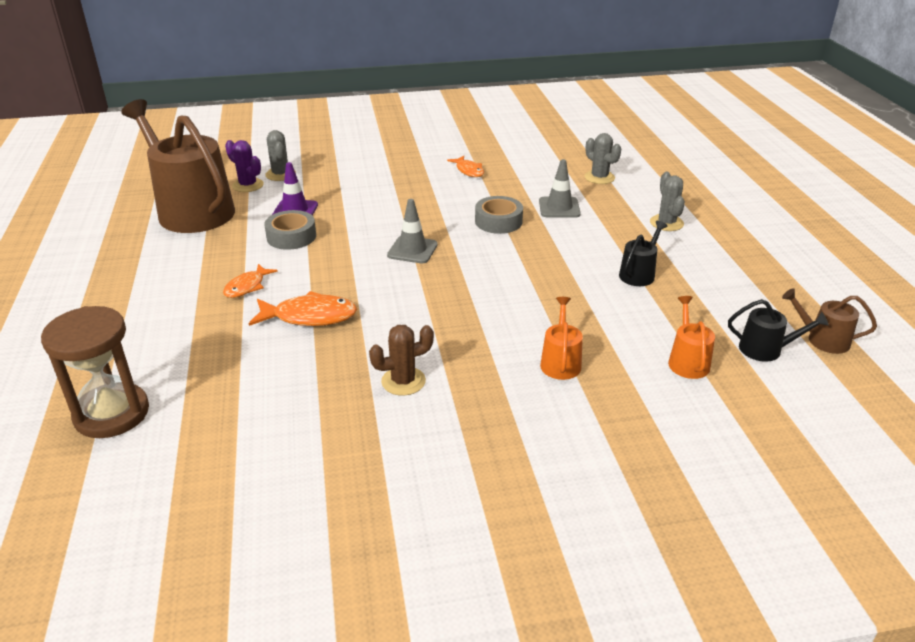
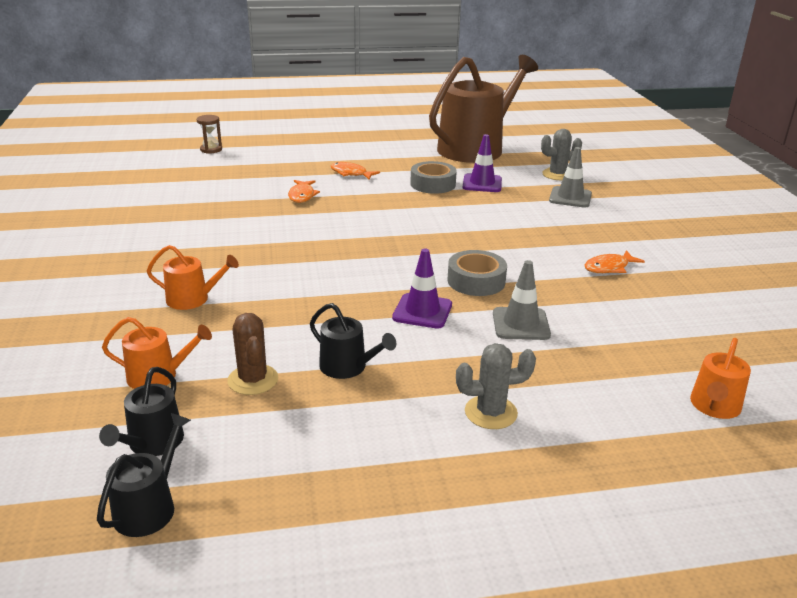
camera: 90 degrees right, 5 degrees down
brown hourglass [41,306,149,438] -> brown hourglass [196,115,222,153], size x0.48
purple cactus [225,140,264,192] -> none
orange fish [249,291,357,326] -> orange fish [288,180,320,203], size x0.63
brown cactus [369,325,434,396] -> brown cactus moved to [227,313,278,395]
grey traffic cone [387,199,438,263] -> grey traffic cone moved to [549,147,592,208]
grey cactus [585,133,621,184] -> none
brown watering can [782,288,877,354] -> black watering can [97,413,191,537]
none -> purple traffic cone [392,248,452,329]
none -> orange watering can [690,338,751,419]

